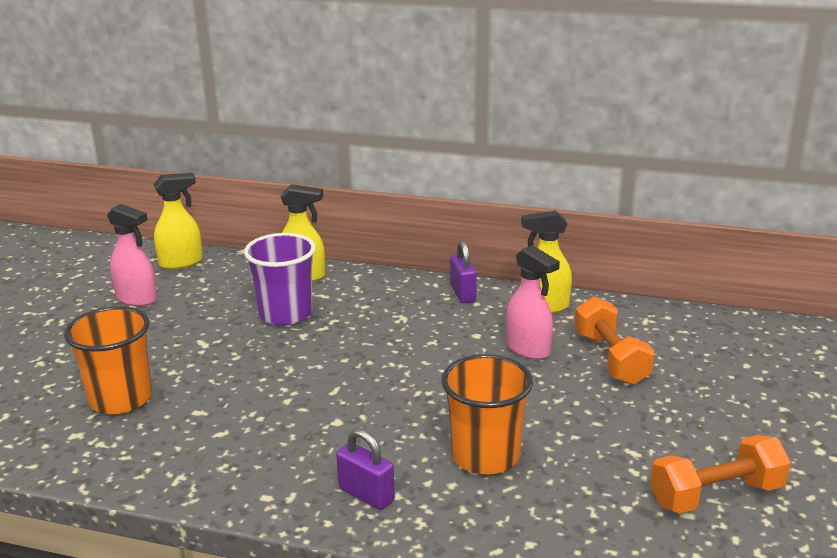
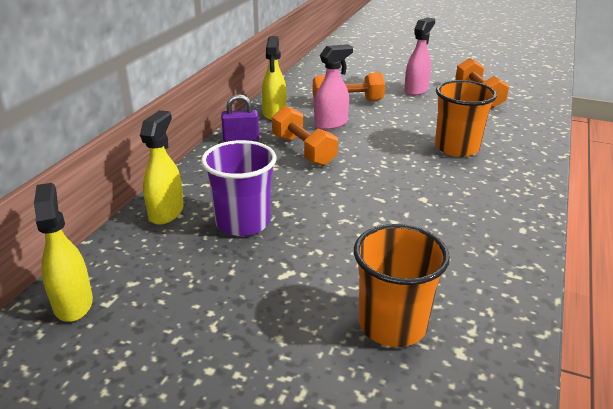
camera: 85 degrees left, 5 degrees up
pink spray bottle [107,204,157,306] -> pink spray bottle moved to [404,18,435,96]
purple padlock [336,429,395,510] -> none
none -> orange dumbbell [272,106,338,166]

